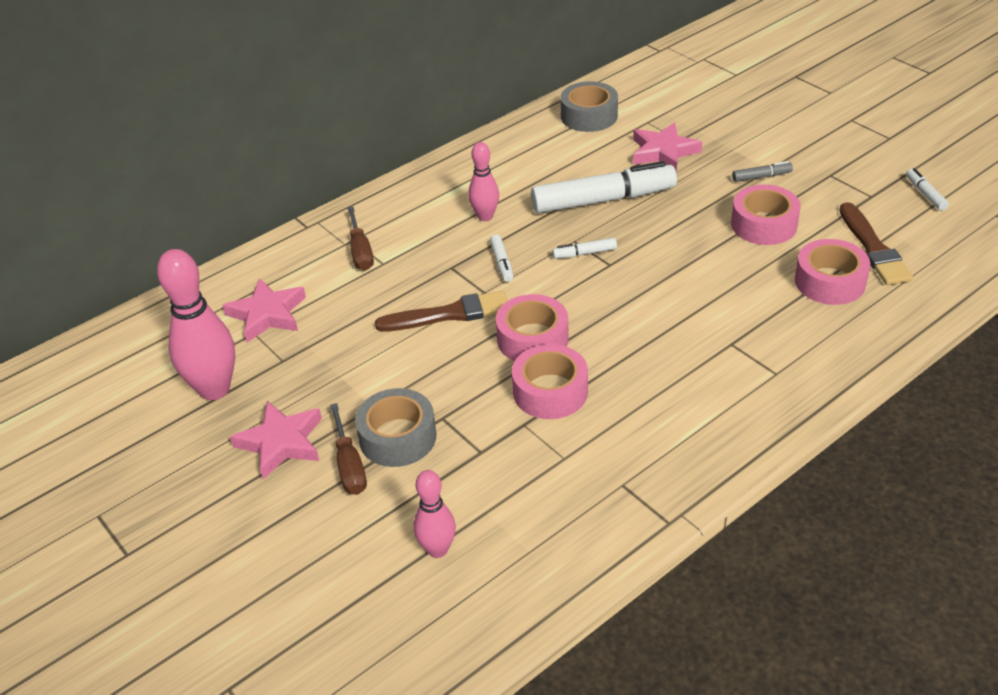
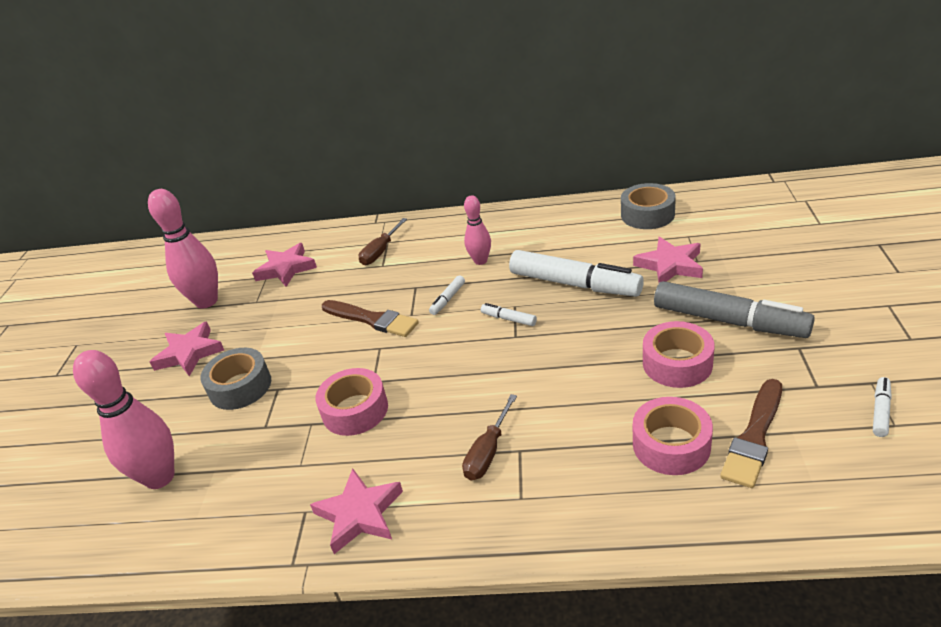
camera: 45 degrees right, 5 degrees down
brown screwdriver [330,403,367,495] -> brown screwdriver moved to [462,394,517,480]
pink bowling pin [414,470,456,558] -> pink bowling pin [73,350,175,489], size x1.74
pink tape [496,294,569,361] -> none
grey marker [732,161,793,182] -> grey marker [654,281,815,338], size x2.37
none -> pink star [310,468,403,554]

